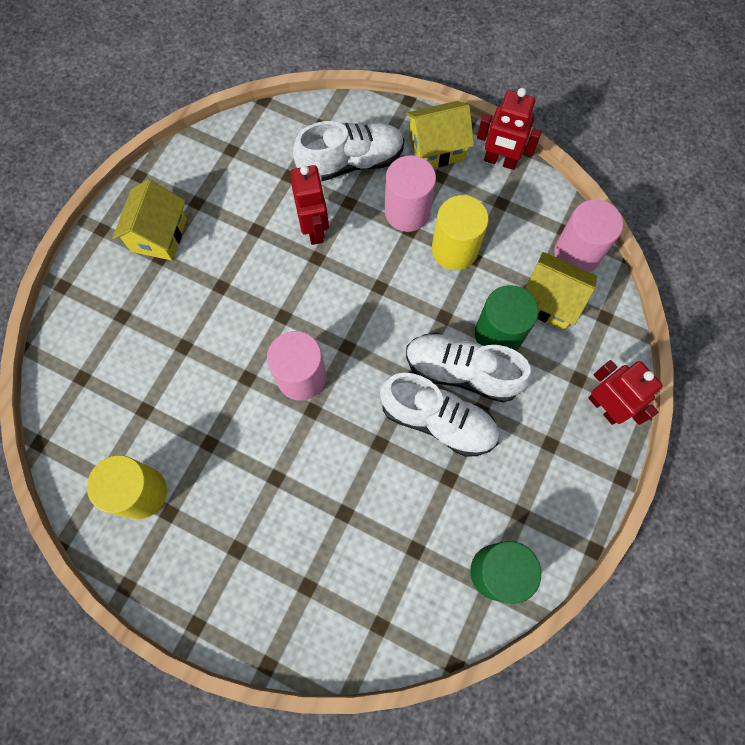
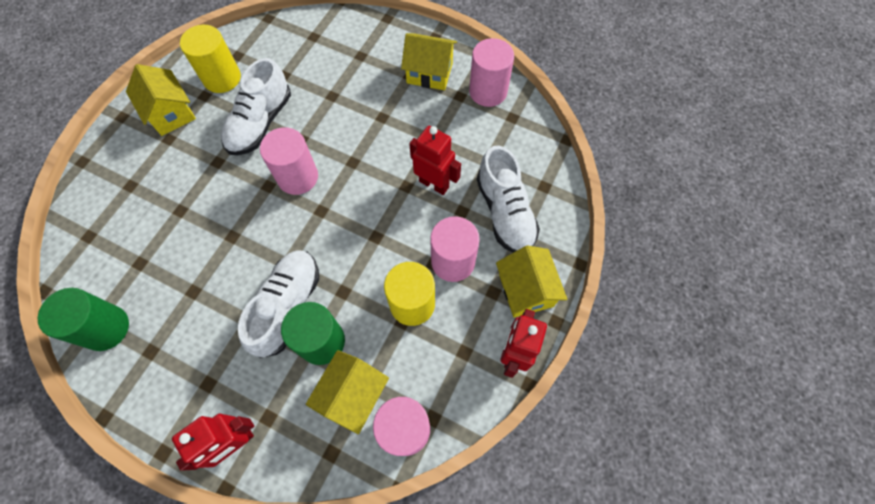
camera: 90 degrees right, 5 degrees down
red robot [291,165,329,245] -> red robot turned 135 degrees counterclockwise [409,126,461,195]
white shoe [380,373,499,457] -> white shoe moved to [221,58,291,155]
none -> yellow house [126,64,196,136]
none -> pink cylinder [469,38,514,107]

